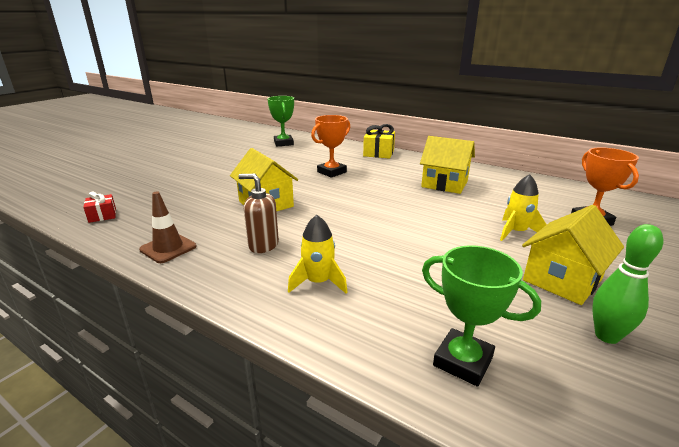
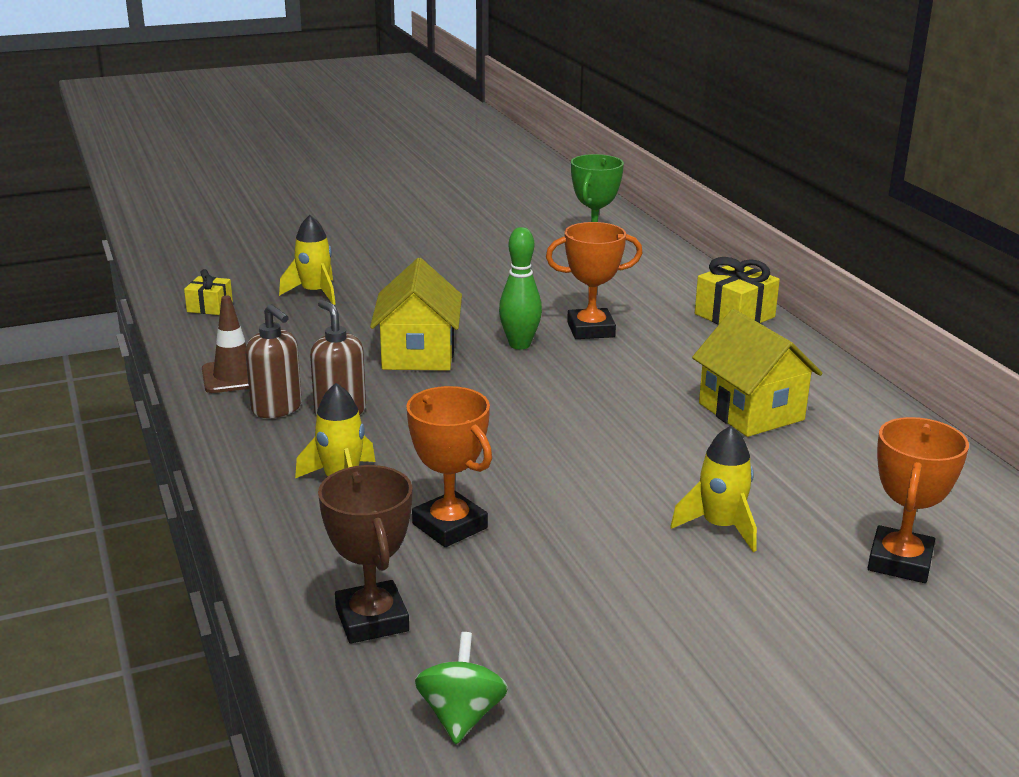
camera: 35 degrees right, 0 degrees up
red gift [83,192,116,223] -> yellow gift [184,269,233,315]
green trophy [422,245,541,387] -> brown trophy [318,465,412,644]
yellow house [522,205,624,305] -> none
green bowling pin [592,224,663,344] -> green bowling pin moved to [499,227,542,349]
none -> brown soap dispenser [245,304,302,418]
none -> yellow rocket [279,215,336,305]
none -> orange trophy [406,386,492,547]
none -> green spinning top [415,632,508,744]

